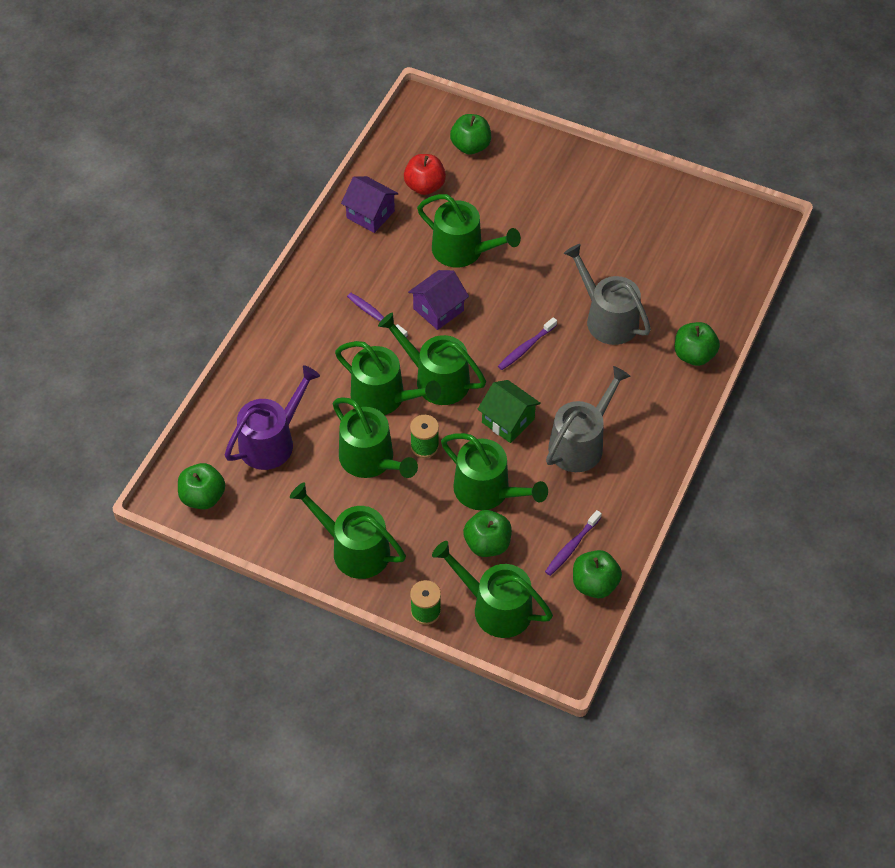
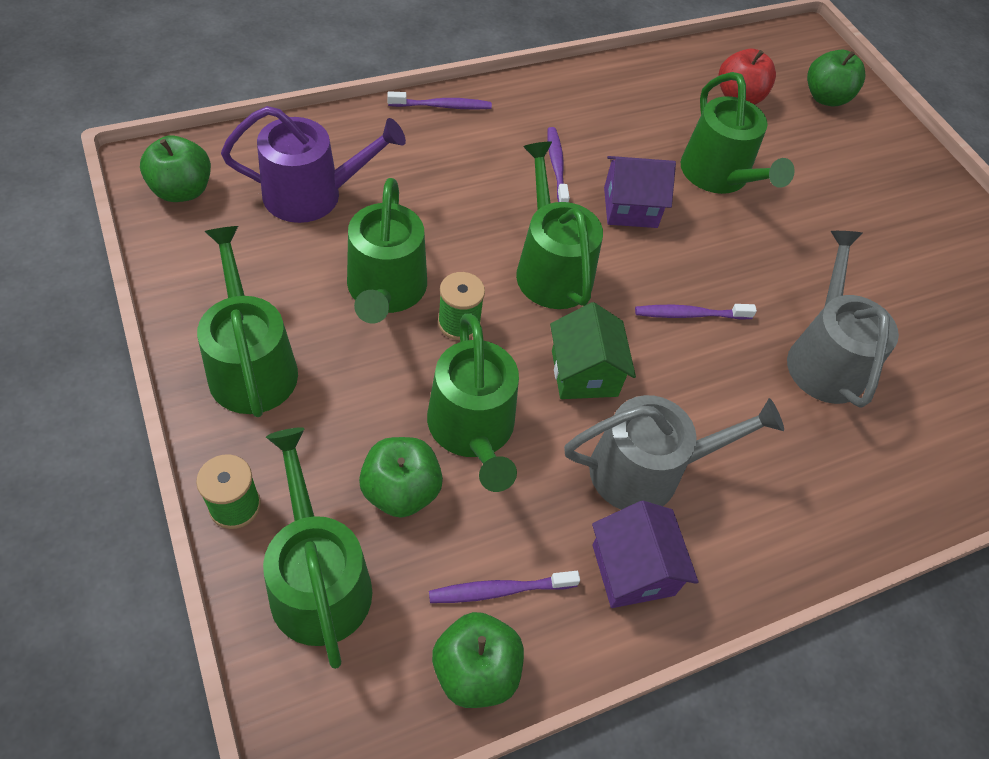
camera: 35 degrees right, 0 degrees up
green watering can [335,341,441,415] -> none
purple house [341,176,399,233] -> purple house moved to [592,501,698,608]
green apple [675,322,720,366] -> none
none -> purple toothbrush [387,91,492,110]

